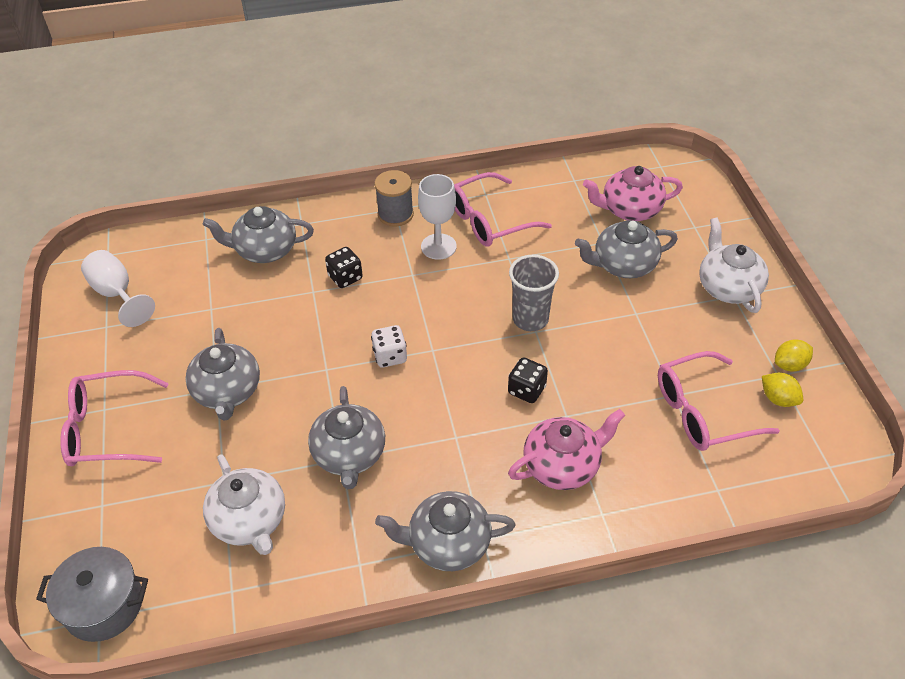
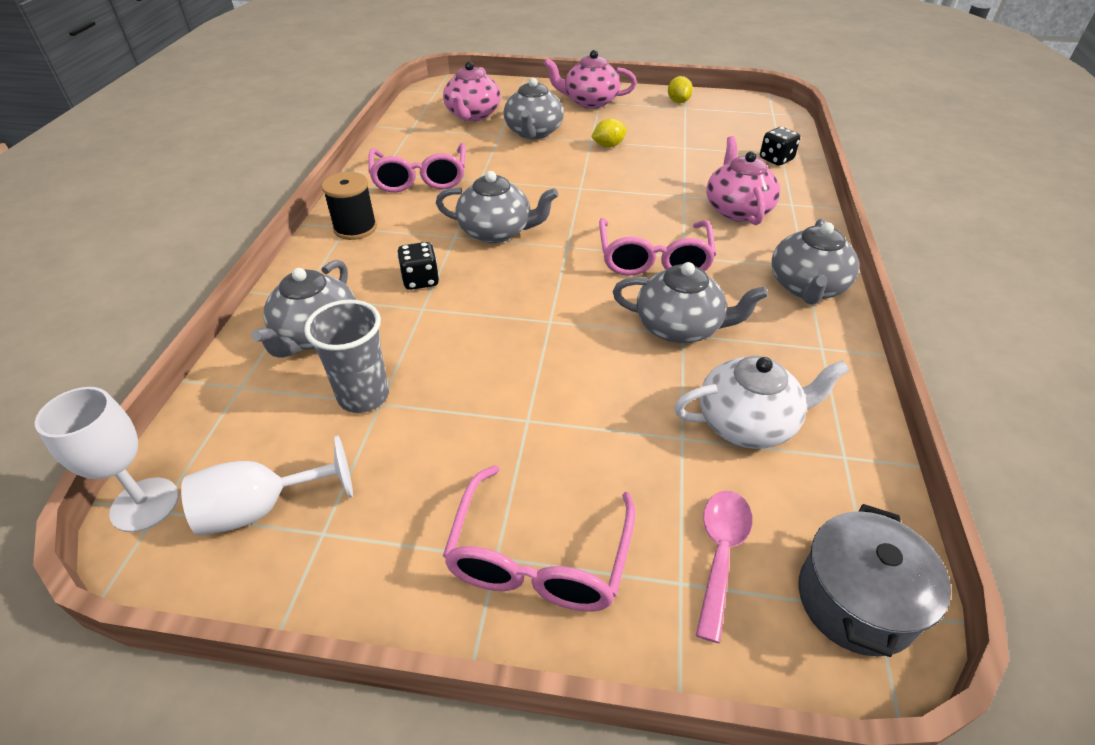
camera: 70 degrees left, 5 degrees down
grey teapot [185,328,260,421] -> grey teapot moved to [436,171,558,243]
white dice [371,325,407,367] -> none
grey spool [374,170,414,227] -> black spool [322,172,377,240]
white goblet [418,174,457,260] -> white goblet moved to [35,387,179,532]
black dice [508,357,548,403] -> black dice moved to [760,127,800,166]
grey cup [509,255,559,331] -> grey cup moved to [304,300,389,413]
pink glasses [658,351,780,451] -> pink glasses moved to [599,218,716,276]
white teapot [699,217,769,313] -> pink teapot [544,50,637,108]
yellow lemon [762,373,803,407] -> yellow lemon moved to [591,119,627,147]
none -> pink spoon [696,491,753,643]

